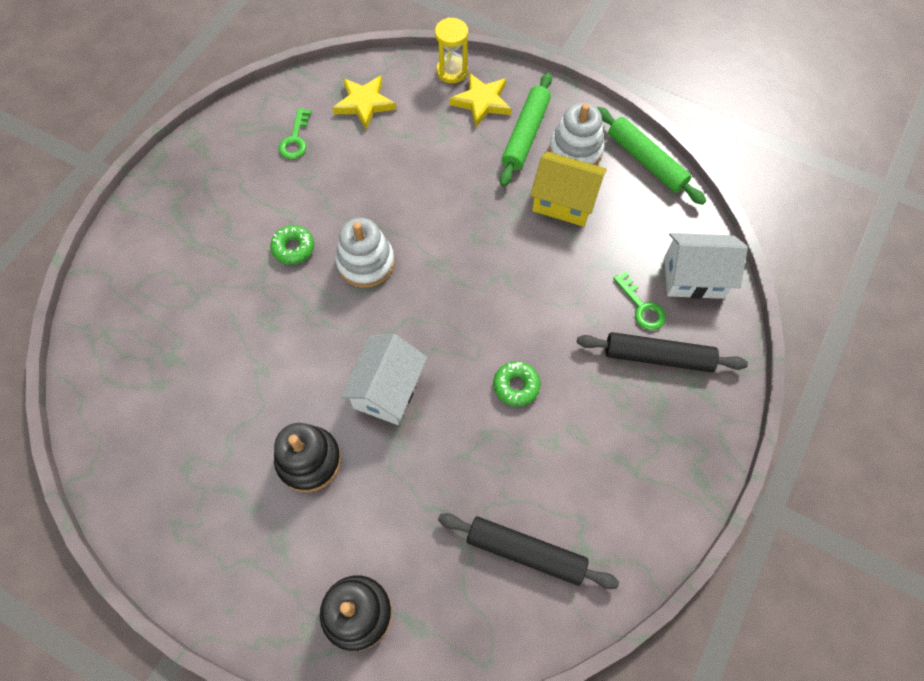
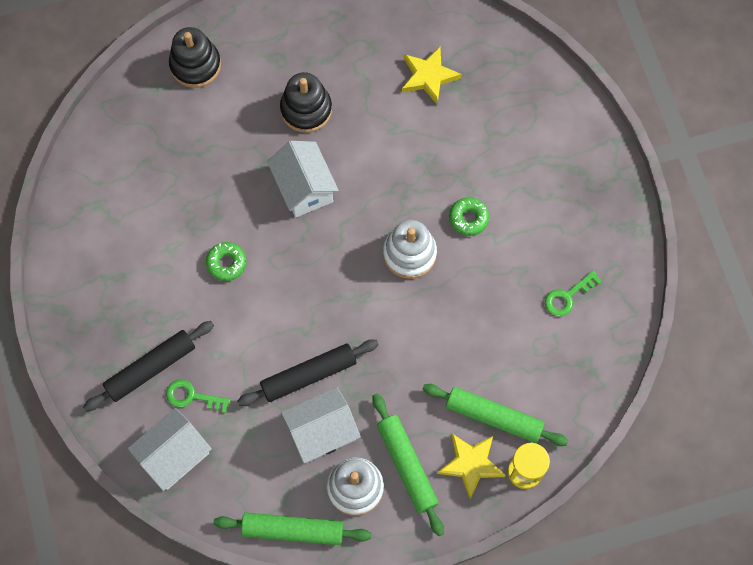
camera: 135 degrees right, 5 degrees up
green key [278,108,311,159] -> green key turned 90 degrees counterclockwise [545,271,602,316]
yellow star [333,76,396,130] -> yellow star moved to [402,46,462,105]
black rolling pin [438,513,619,589] -> black rolling pin moved to [237,339,379,406]
yellow house [530,152,607,227] -> white house [281,387,361,463]
none -> green rolling pin [422,384,569,446]

